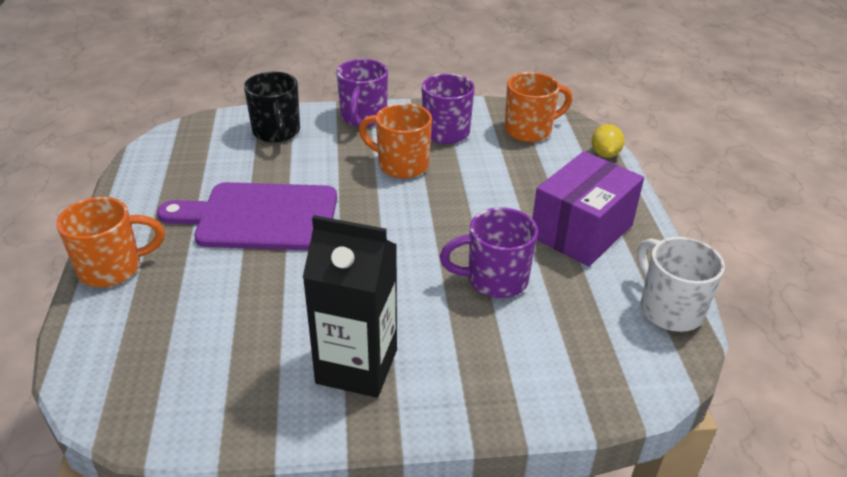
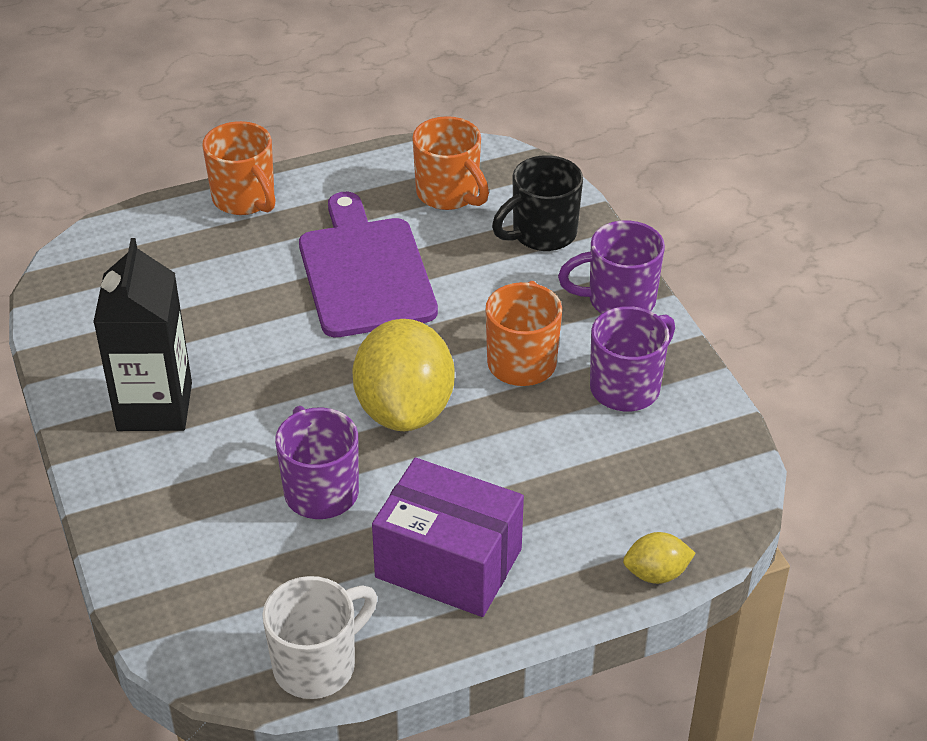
camera: 75 degrees right, 5 degrees up
orange mug [505,72,572,142] -> orange mug moved to [412,116,489,210]
none -> yellow lemon [352,319,455,431]

